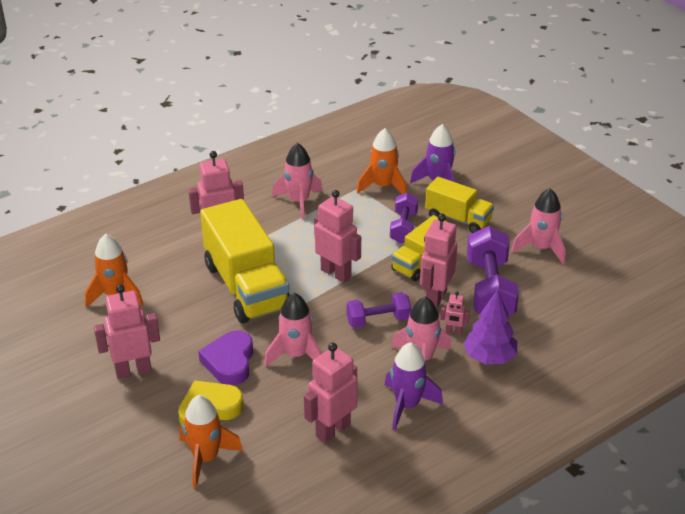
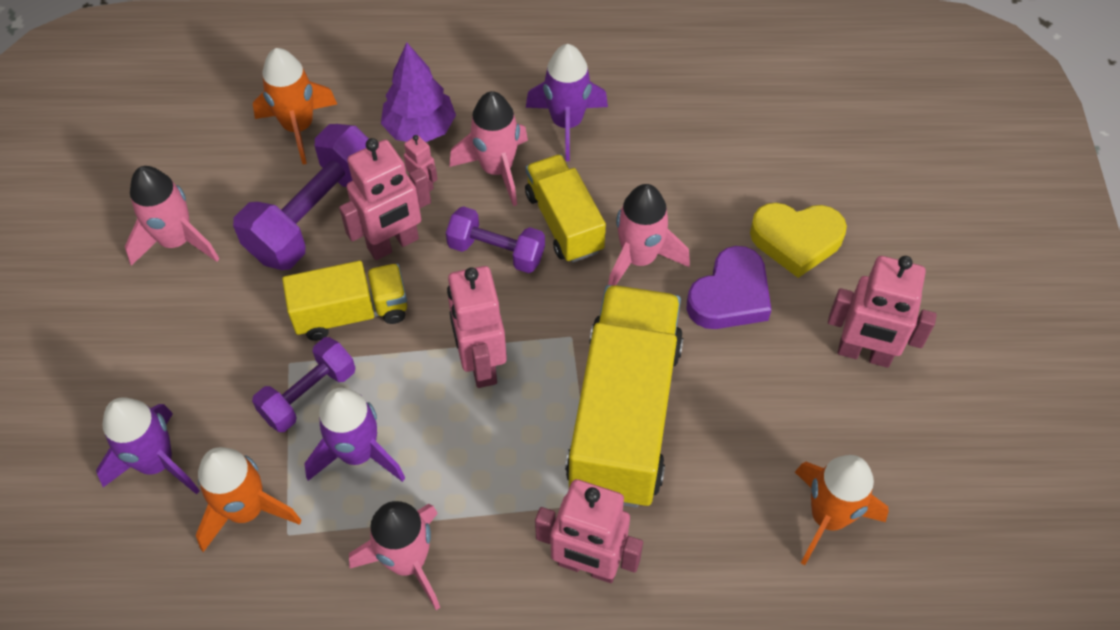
camera: 145 degrees left, 20 degrees up
orange rocket [180,395,243,488] -> orange rocket moved to [253,48,337,165]
pink robot [304,343,358,443] -> none
yellow truck [425,177,494,233] -> yellow truck moved to [525,154,606,263]
none -> purple rocket [304,388,405,482]

